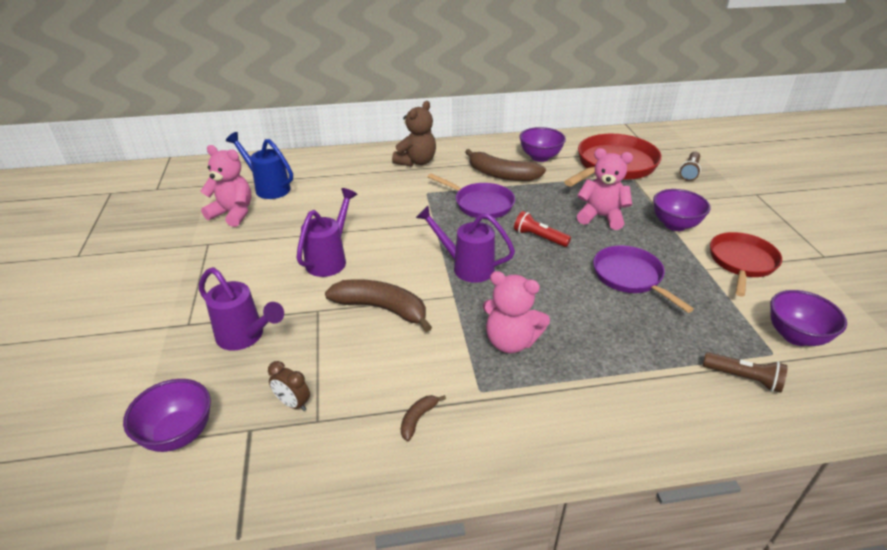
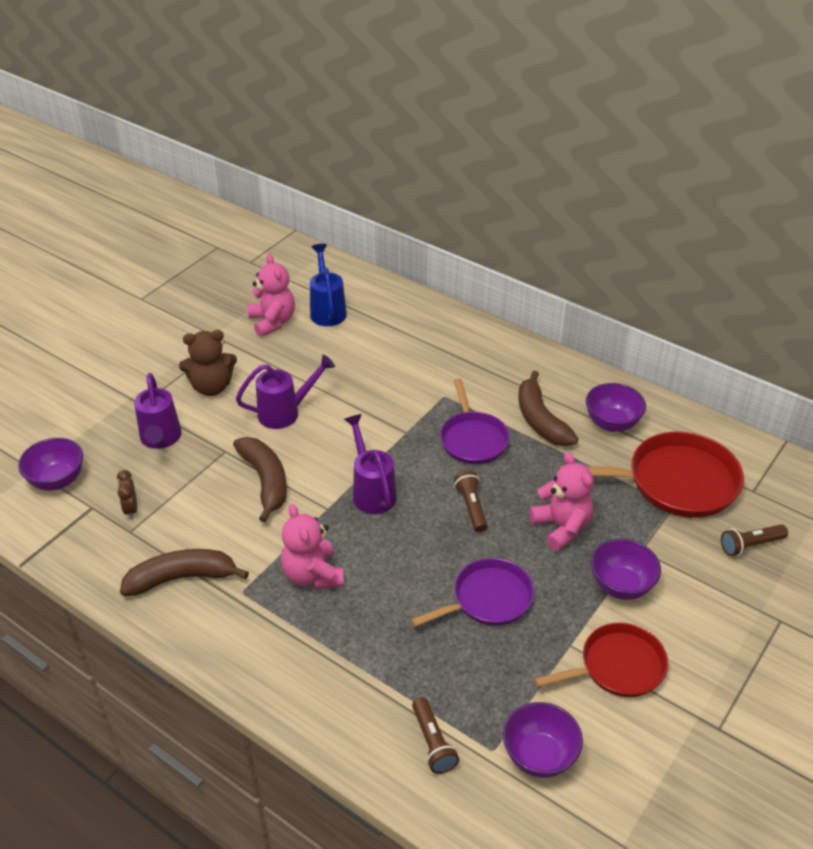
camera: 45 degrees right, 5 degrees up
brown teddy bear [392,101,436,167] -> brown teddy bear moved to [179,330,237,396]
brown banana [401,395,446,441] -> brown banana [120,549,249,596], size x2.19
red flashlight [514,211,571,247] -> brown flashlight [454,470,488,532]
purple pan [593,245,694,313] -> purple pan turned 45 degrees clockwise [411,558,534,627]

